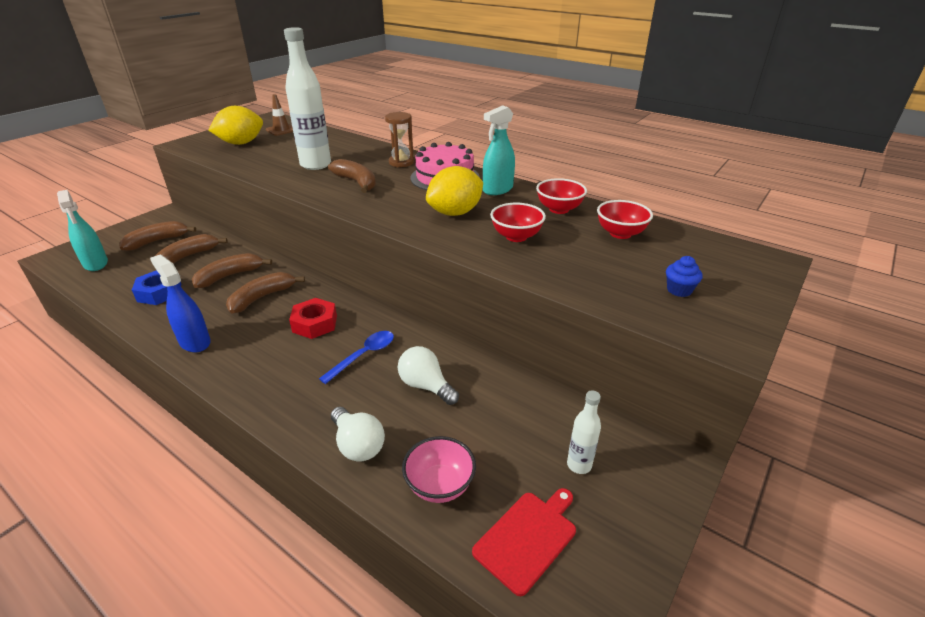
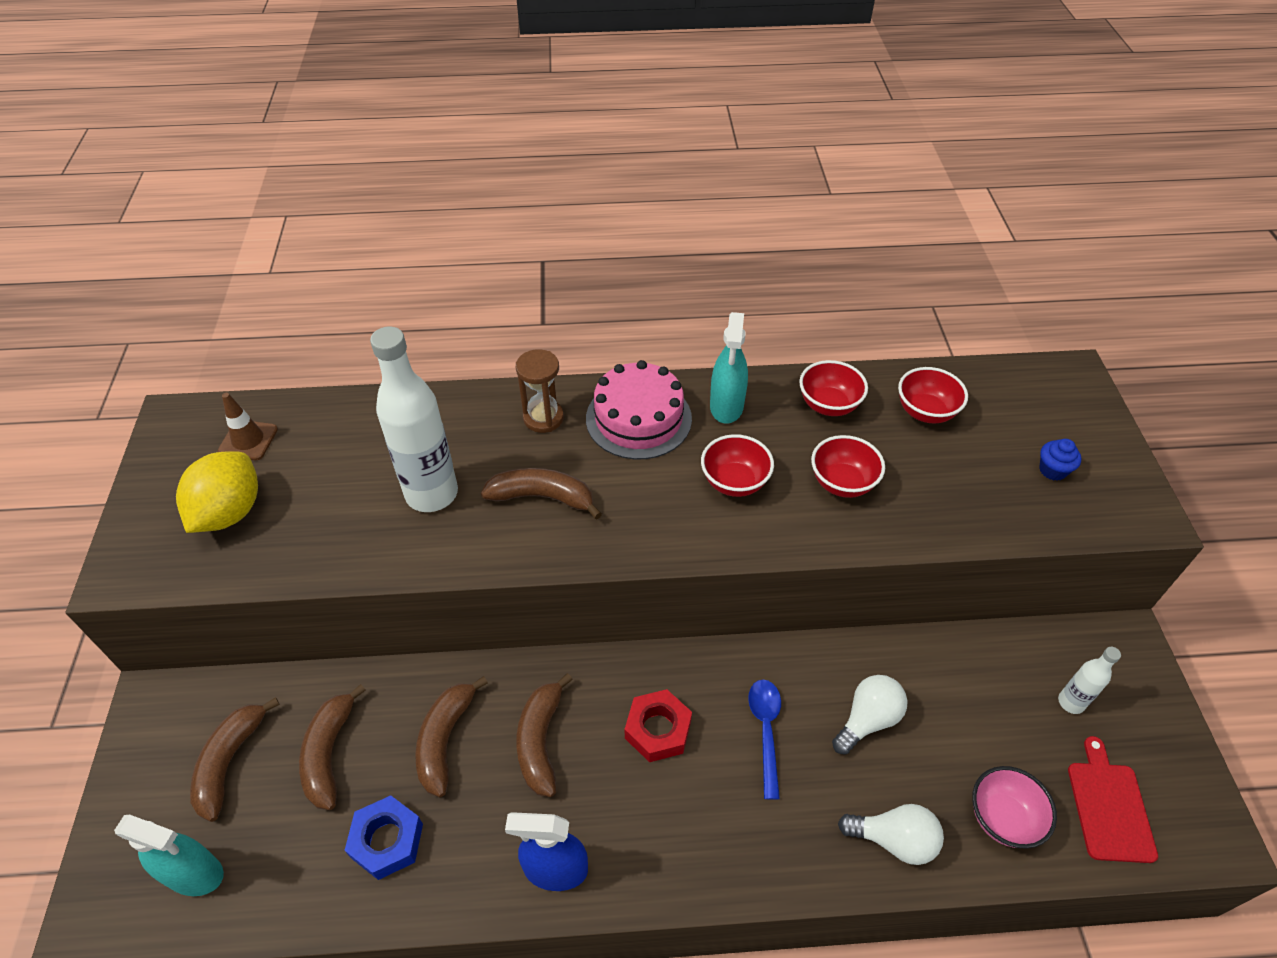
camera: 40 degrees left, 15 degrees up
white light bulb [398,346,459,405] -> white light bulb turned 135 degrees clockwise [832,675,907,755]
yellow lemon [426,166,483,216] -> red bowl [701,434,774,497]

